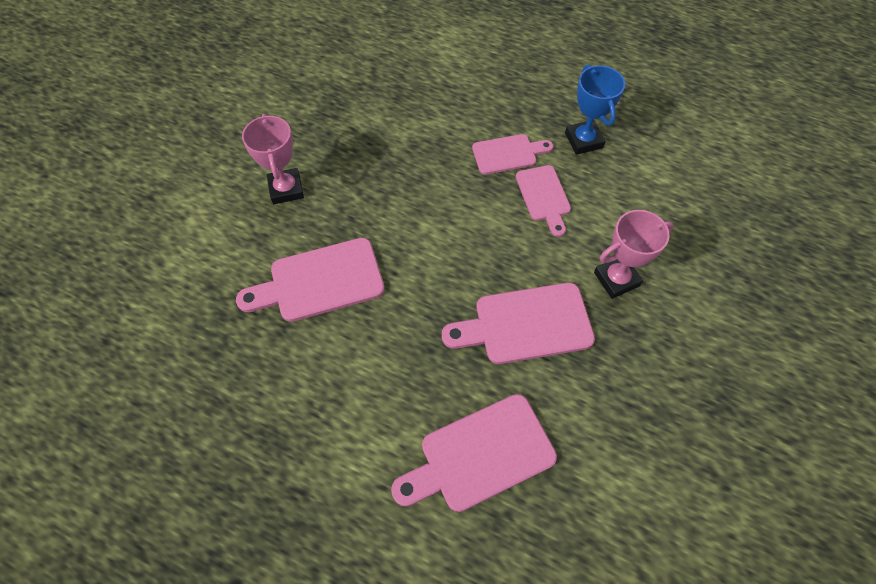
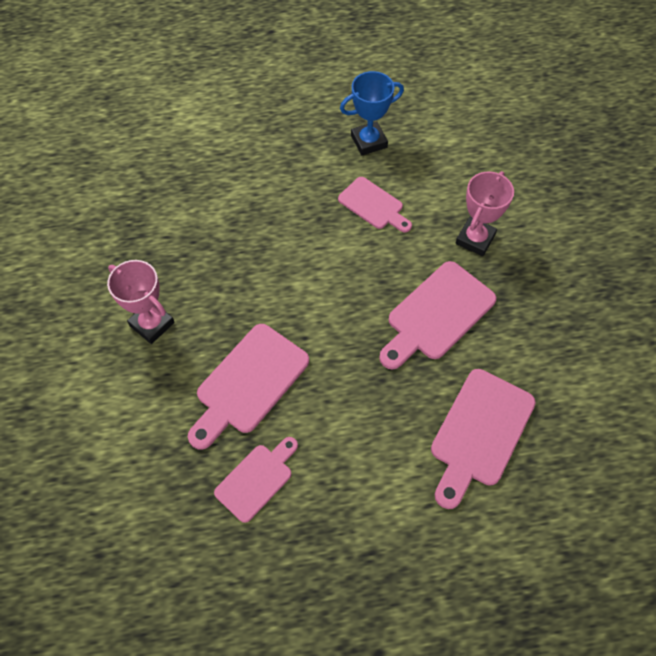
camera: 35 degrees left, 0 degrees up
pink cutting board [472,134,554,175] -> pink cutting board moved to [214,437,298,523]
blue trophy [565,65,625,155] -> blue trophy turned 60 degrees counterclockwise [340,71,404,155]

